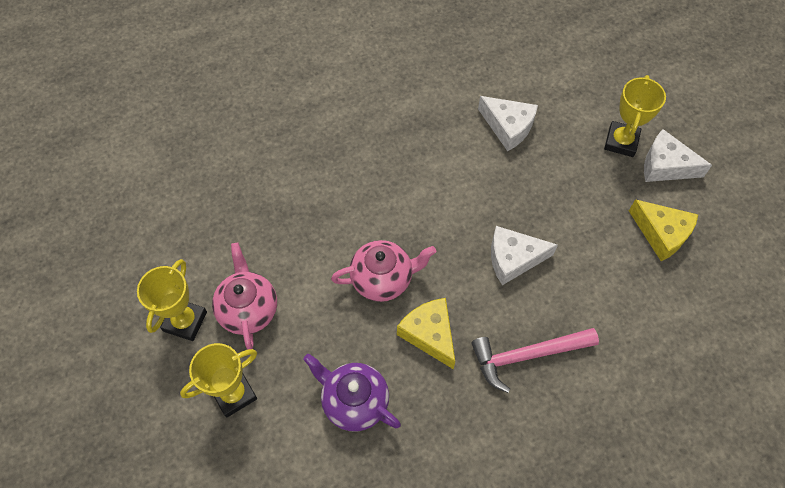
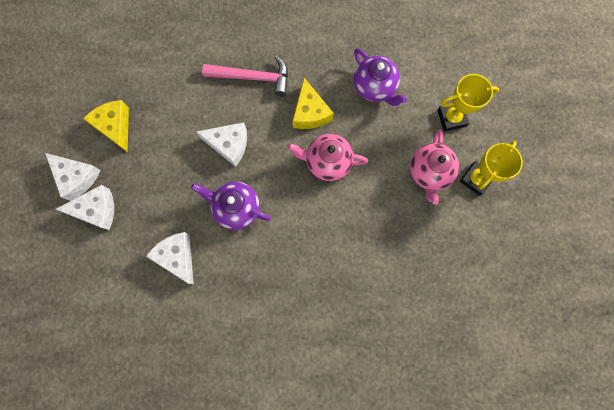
camera: 160 degrees left, 15 degrees up
yellow trophy [604,75,666,157] -> white cheese [55,185,114,230]
none -> purple teapot [191,181,271,230]

